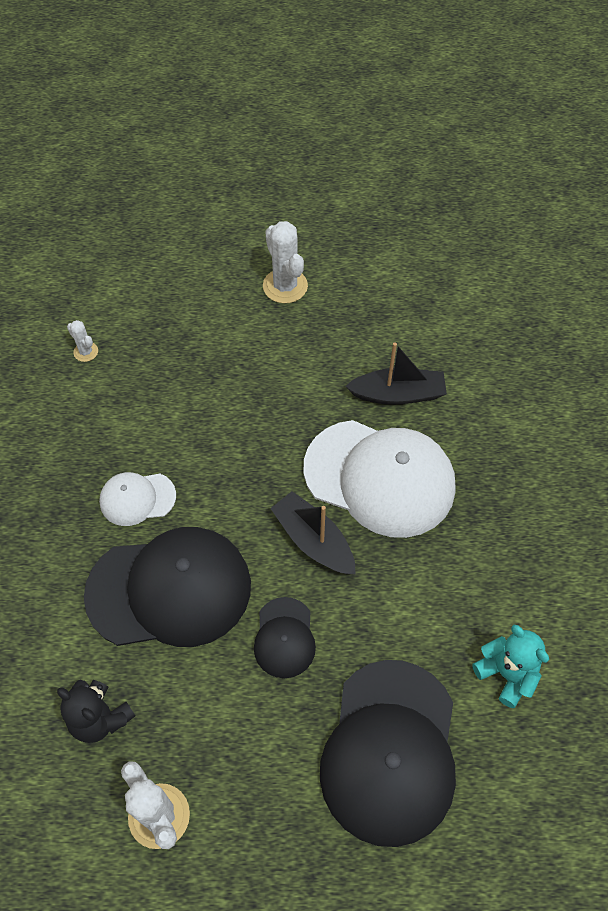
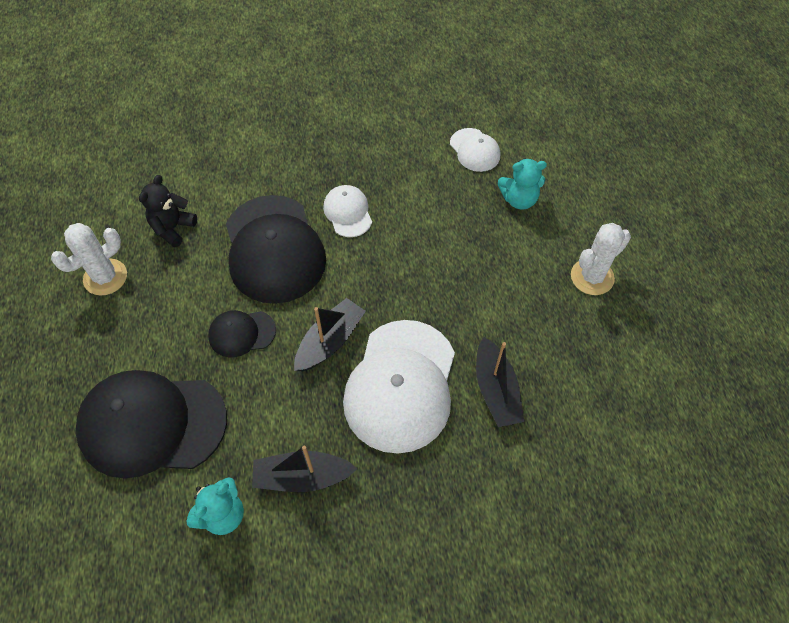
camera: 80 degrees right, 0 degrees up
white cactus [67,320,98,362] -> white cap [450,128,500,172]
none -> black boat [252,446,358,492]
none -> turquoise teddy bear [498,158,547,210]

